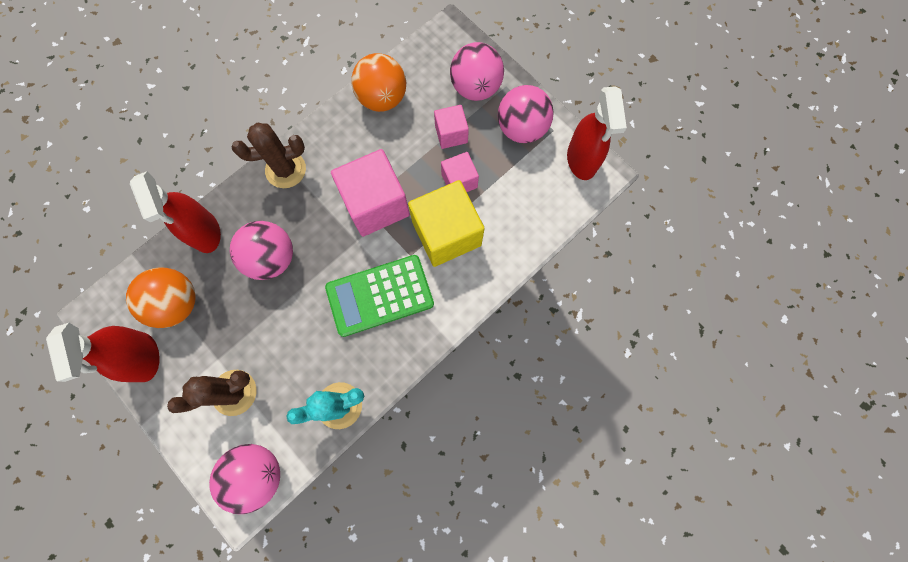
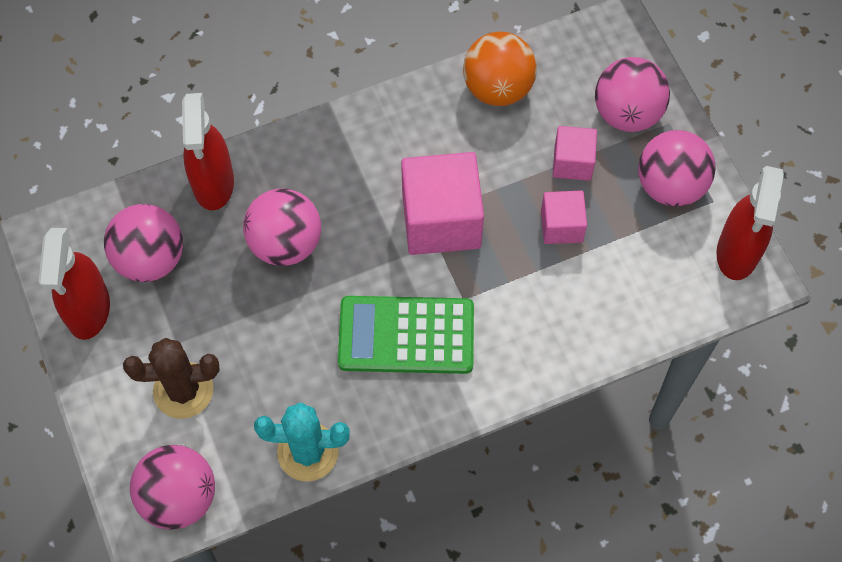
camera: 20 degrees right, 10 degrees down
orange ball [126,267,196,328] -> pink ball [104,204,183,282]
brown cactus [232,123,306,188] -> none
yellow cube [408,180,485,267] -> none

